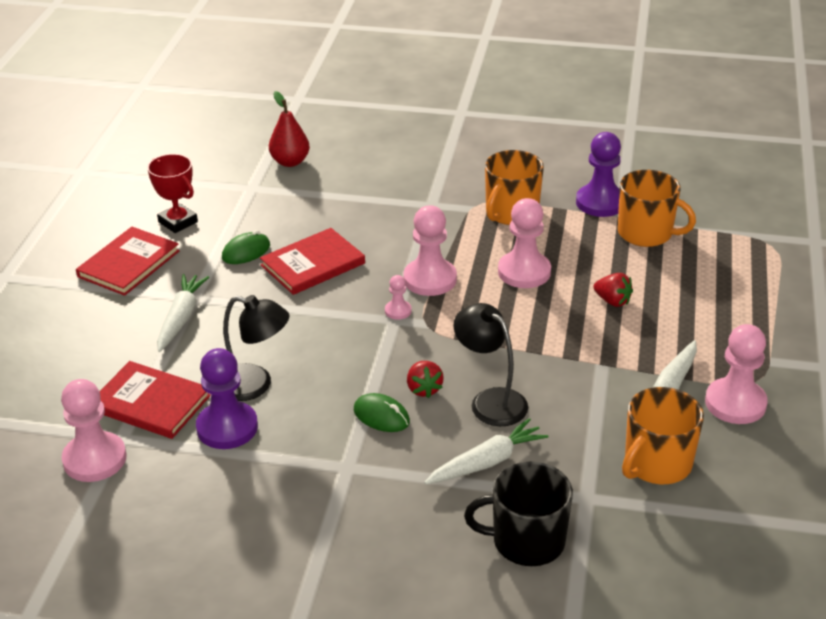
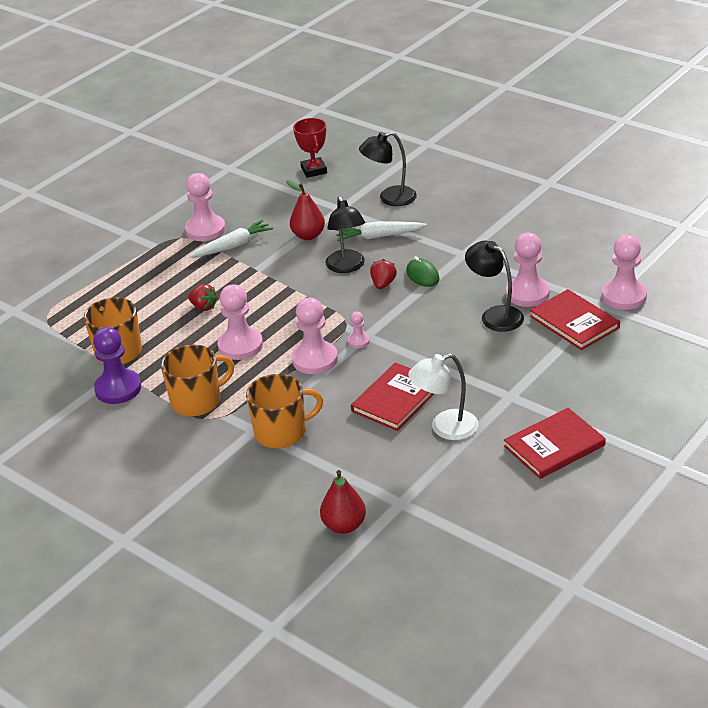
camera: 150 degrees left, 0 degrees up
red trophy [147,154,198,233] -> red trophy moved to [293,118,327,178]
white carrot [157,274,209,352] -> none
purple pawn [196,348,258,449] -> pink pawn [506,233,550,307]
green mouse [222,230,270,264] -> white lamp [408,353,478,440]
red book [260,228,365,295] -> red book turned 45 degrees counterclockwise [351,363,434,431]
black mug [464,462,573,566] -> black lamp [359,132,417,206]
red strawberry [593,273,633,307] -> red strawberry turned 150 degrees clockwise [188,284,218,311]
orange mug [622,387,704,484] -> orange mug moved to [246,374,323,448]
none -> red pear [286,180,325,240]

